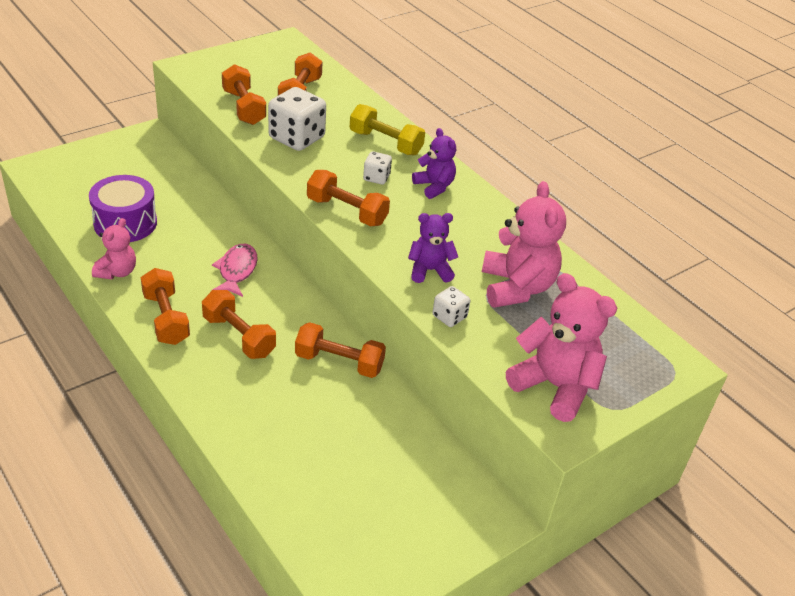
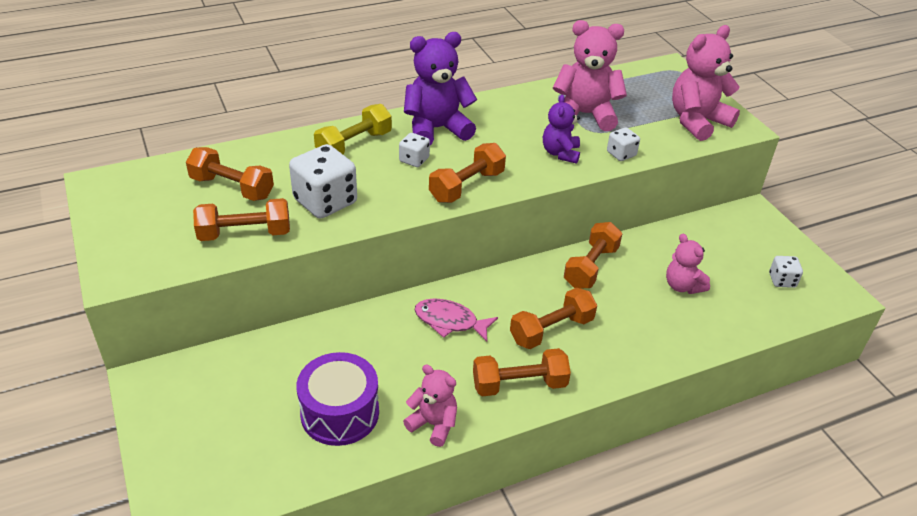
camera: 75 degrees left, 0 degrees up
purple teddy bear [412,128,456,199] -> purple teddy bear [404,32,477,145], size x1.69
none -> pink teddy bear [666,234,710,294]
none -> white dice [769,256,803,288]

